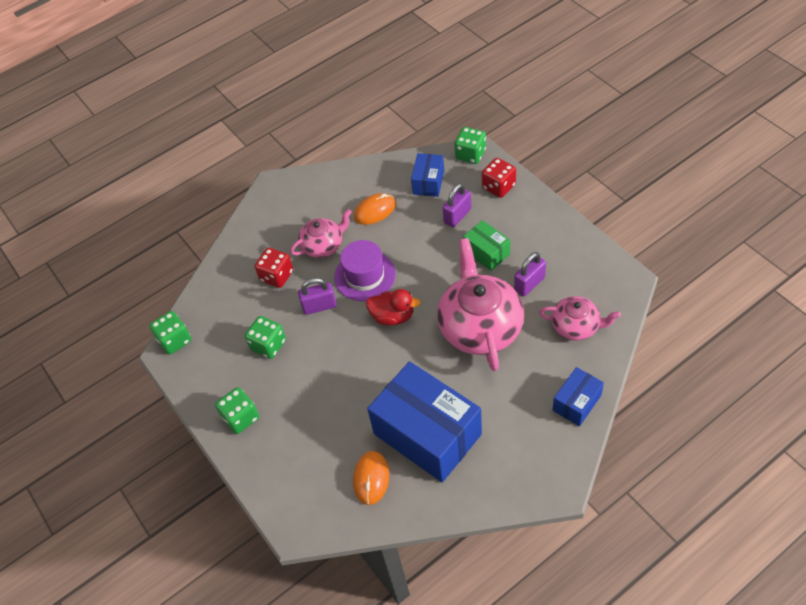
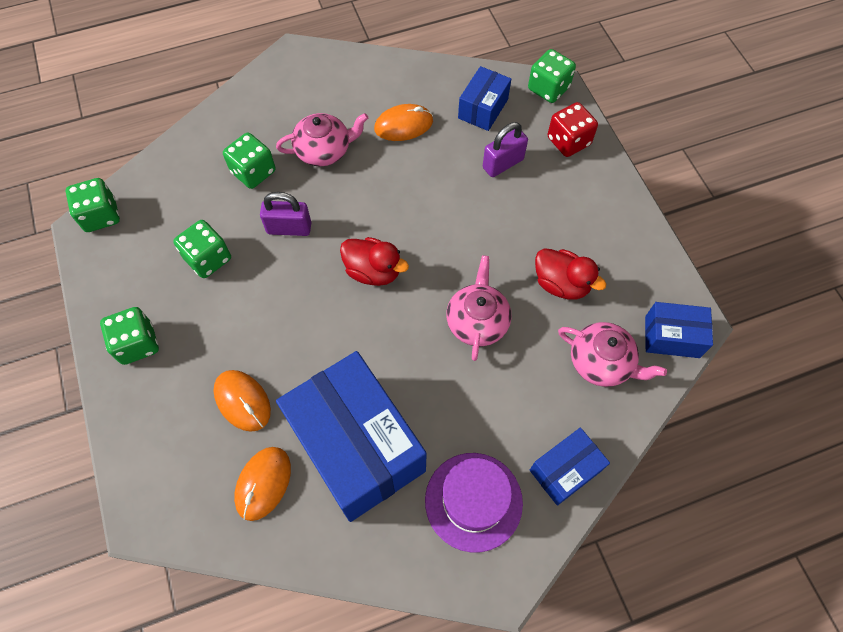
camera: 10 degrees right, 10 degrees up
red dice [255,248,293,288] -> green dice [223,133,275,189]
purple hat [334,240,396,301] -> purple hat moved to [425,453,523,553]
pink teapot [437,238,524,371] -> pink teapot [446,255,511,361], size x0.56
green box [463,220,510,271] -> none
purple padlock [514,252,546,297] -> red duck [535,248,606,300]
none -> orange mouse [213,370,271,432]
none -> blue box [645,302,713,358]

